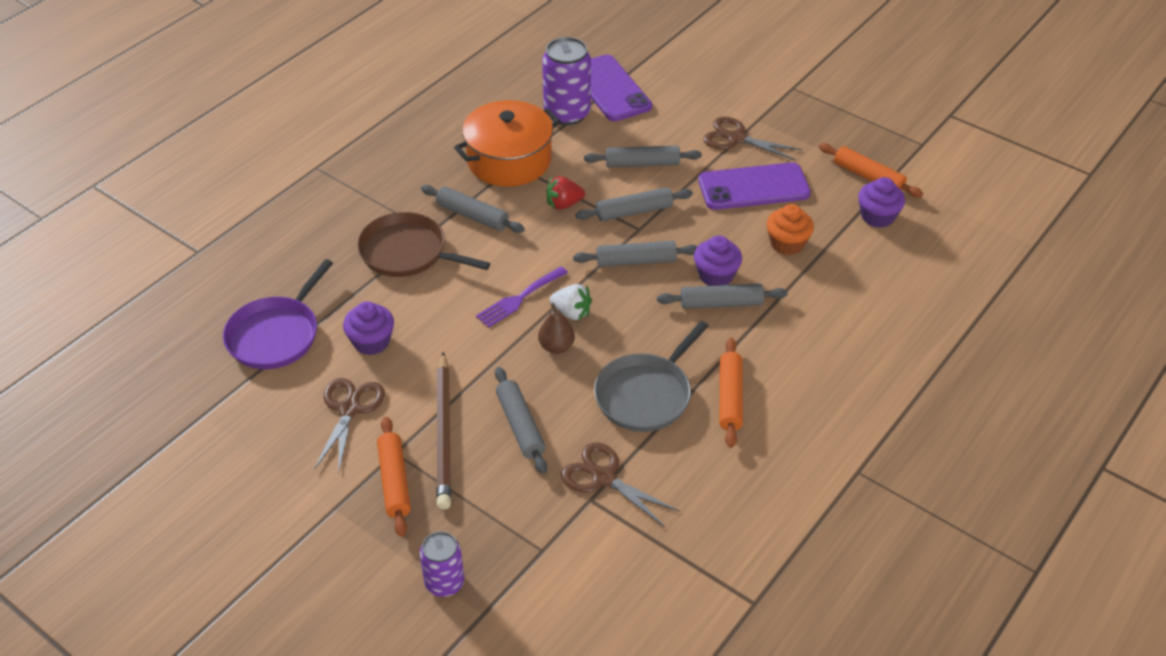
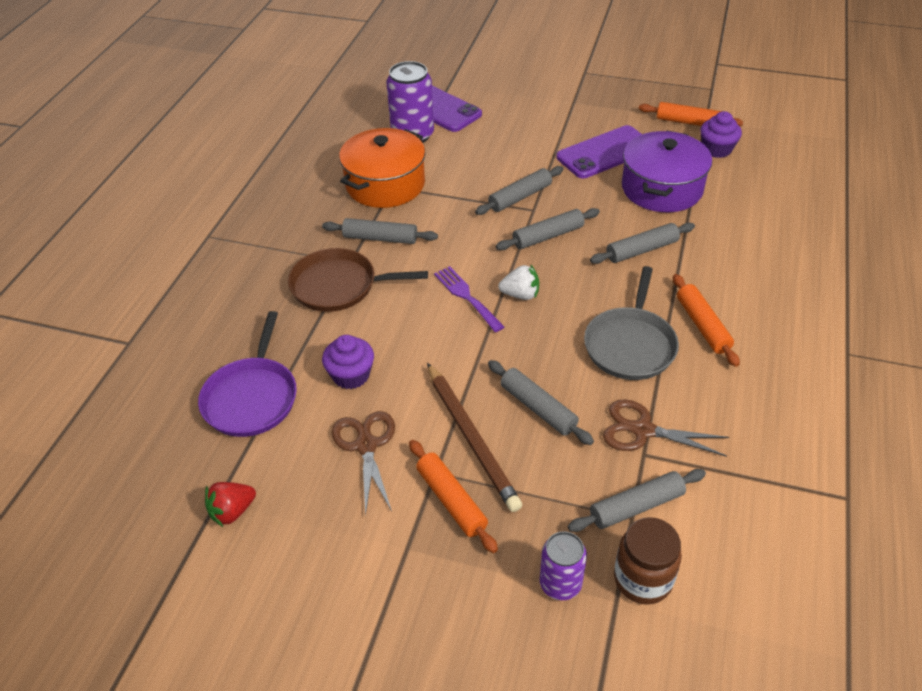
camera: 20 degrees left, 0 degrees up
purple fork [476,266,568,328] -> purple fork turned 120 degrees clockwise [434,266,504,332]
brown pear [538,303,575,354] -> none
red strawberry [546,176,585,210] -> red strawberry moved to [205,482,256,527]
grey rolling pin [584,146,702,167] -> grey rolling pin moved to [568,469,706,532]
purple cupcake [694,236,742,286] -> none
brown scissors [703,117,802,161] -> none
orange cupcake [766,204,814,255] -> purple pot [622,130,712,212]
none -> brown jar [614,517,682,605]

